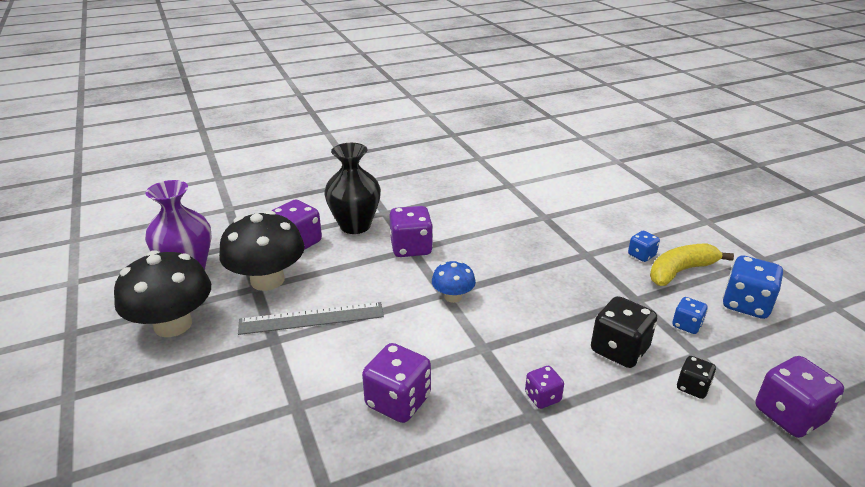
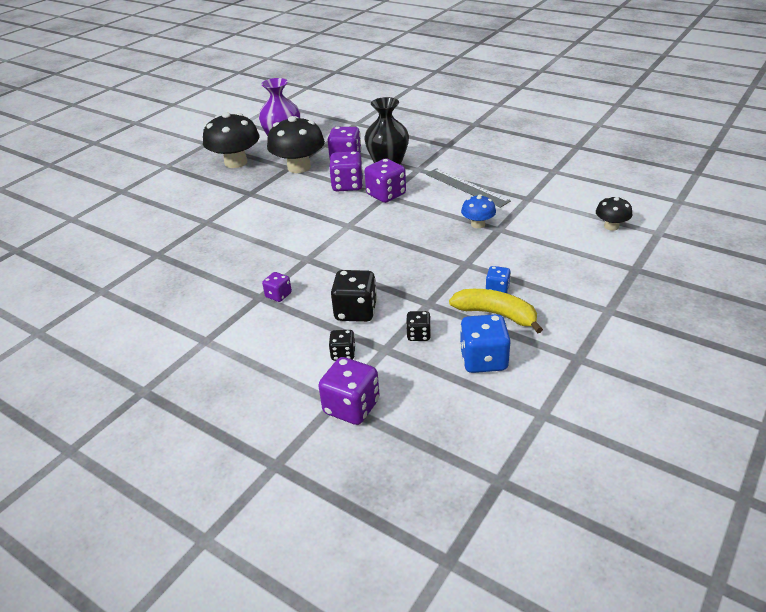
camera: 60 degrees right, 5 degrees up
grey ruler [238,302,384,335] -> grey ruler moved to [426,168,511,208]
purple dice [362,343,431,423] -> purple dice moved to [329,151,363,192]
blue mushroom [432,261,476,303] -> blue mushroom moved to [461,194,496,228]
blue dice [672,297,708,334] -> black dice [406,311,431,341]
none -> black mushroom [596,196,632,231]

